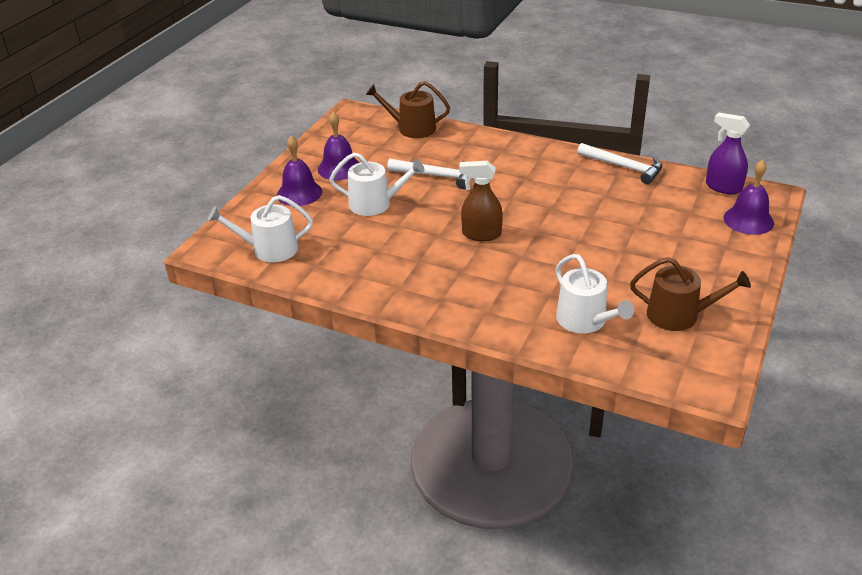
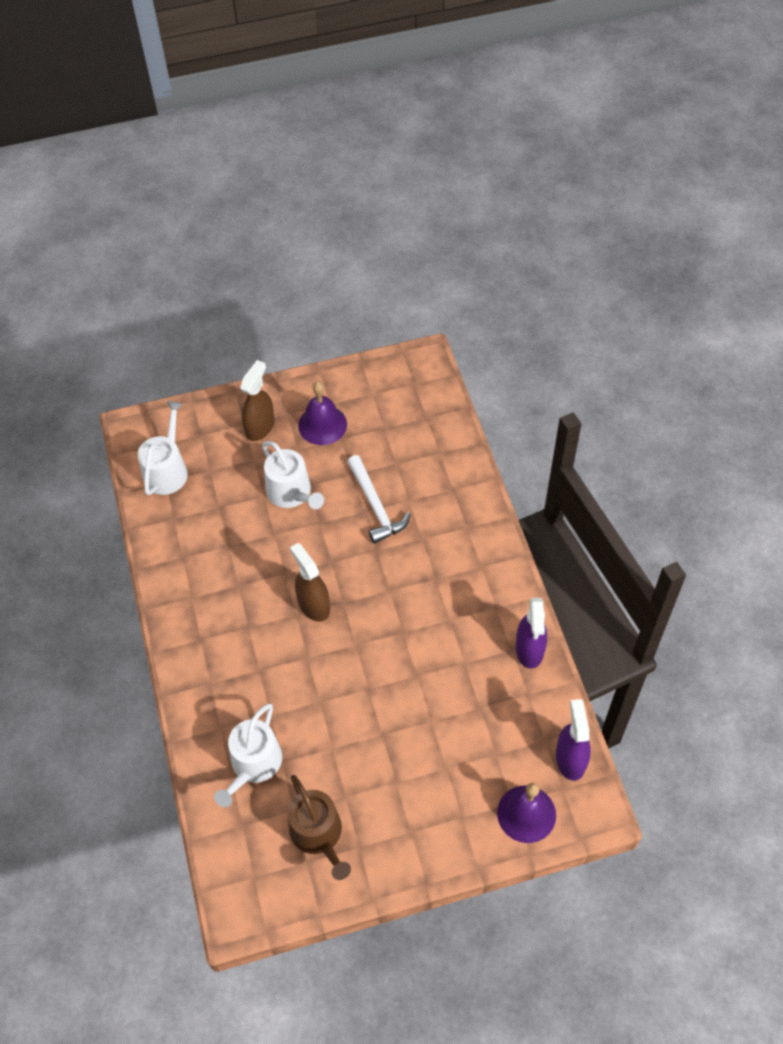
camera: 50 degrees right, 20 degrees up
white watering can [208,195,313,262] -> white watering can turned 60 degrees clockwise [138,401,188,495]
purple bell [277,136,322,206] -> brown spray bottle [240,360,275,441]
brown watering can [366,81,450,138] -> none
white hammer [577,143,662,184] -> purple spray bottle [516,598,547,669]

